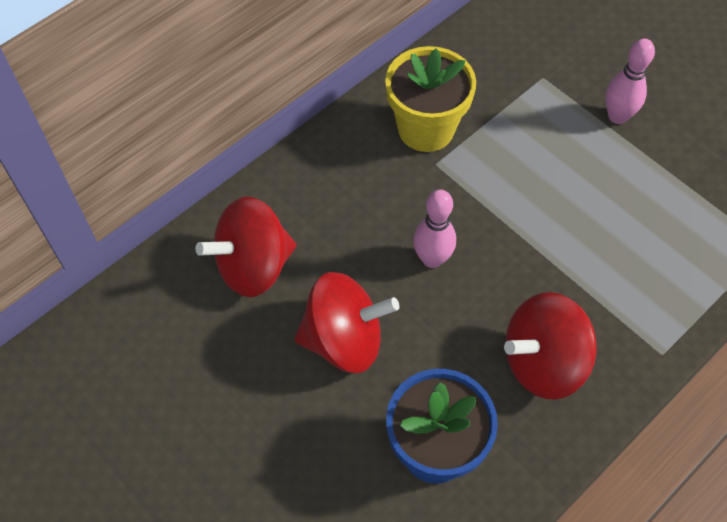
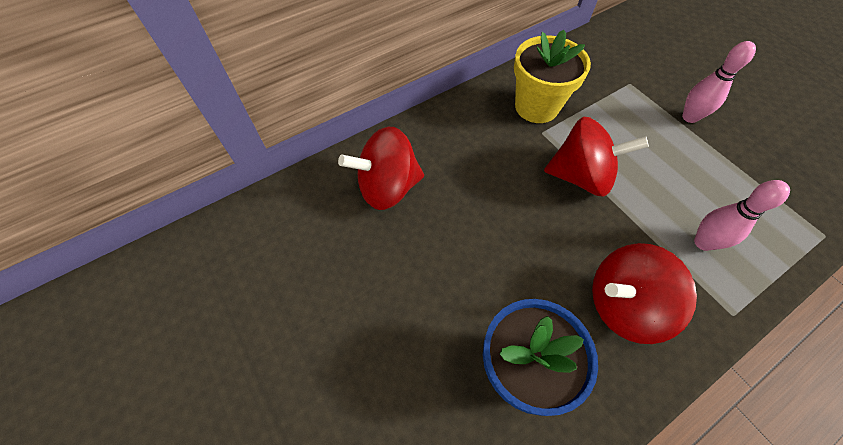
camera: 10 degrees right, 0 degrees up
red spinning top [294,272,399,373] -> red spinning top moved to [544,117,649,196]
pink bowling pin [413,190,456,268] -> pink bowling pin moved to [694,180,790,251]

